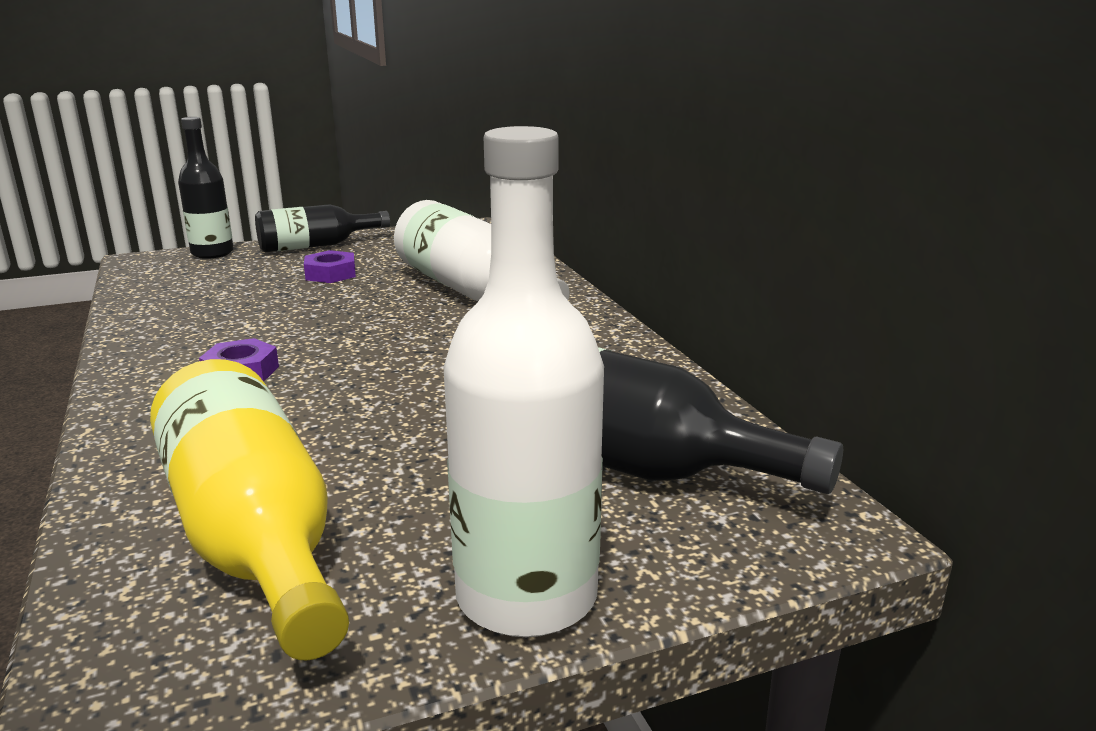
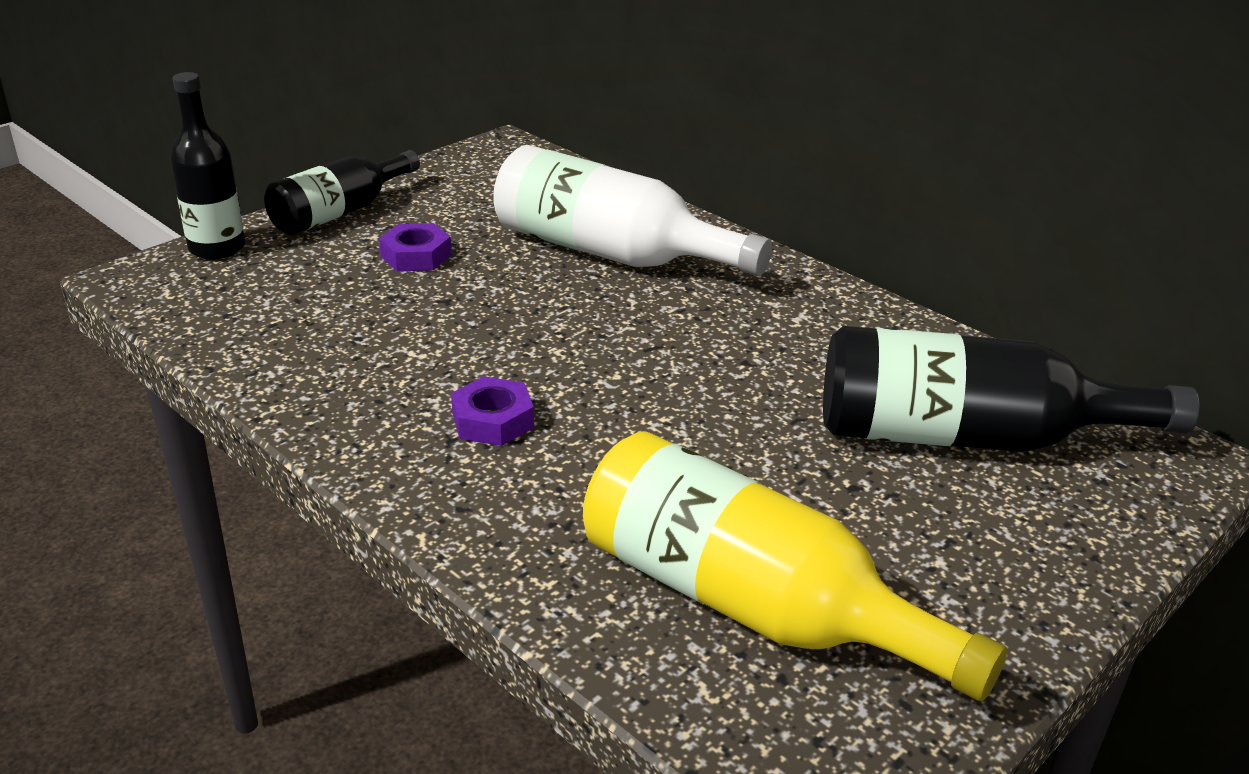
camera: 25 degrees left, 10 degrees up
white bottle [443,126,604,637] -> none

